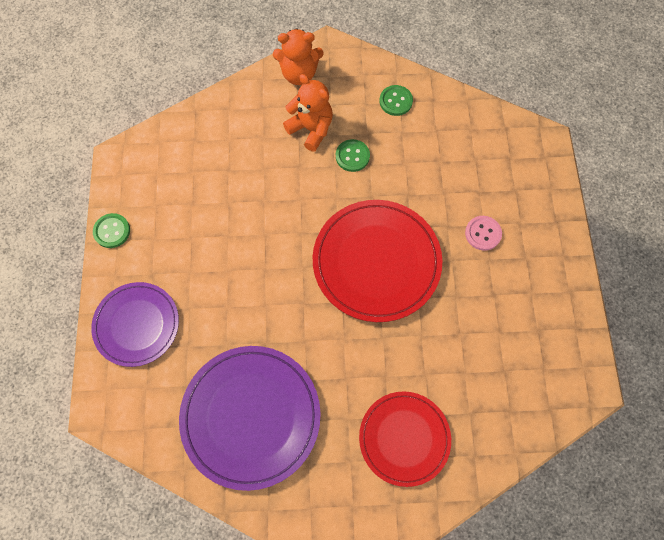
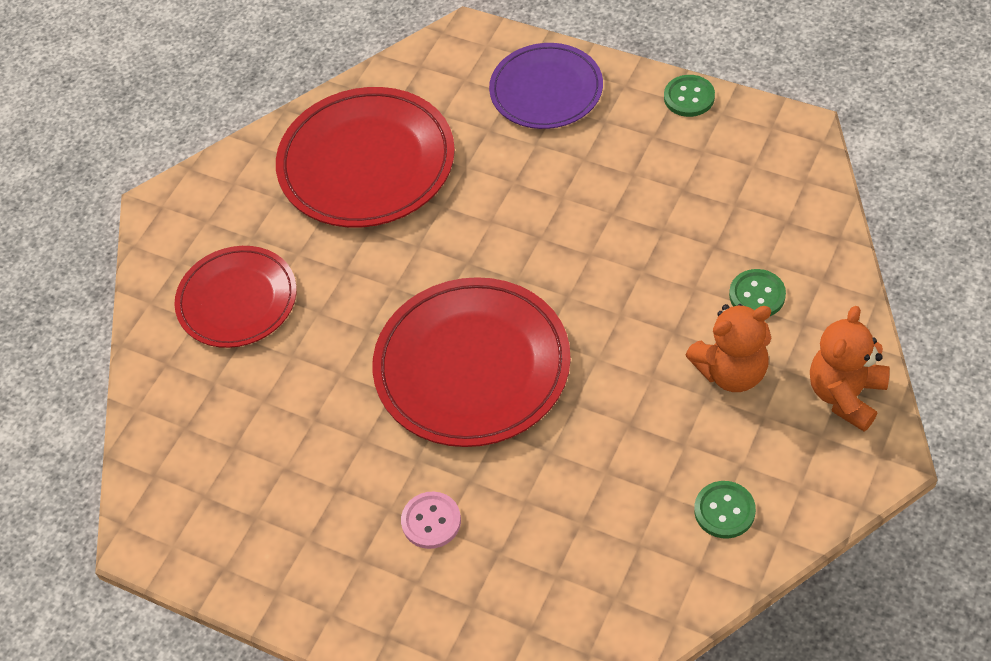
camera: 125 degrees right, 15 degrees down
purple plate [179,346,321,491] -> red plate [276,87,455,227]
green button [336,139,370,172] -> green button moved to [729,269,786,317]

